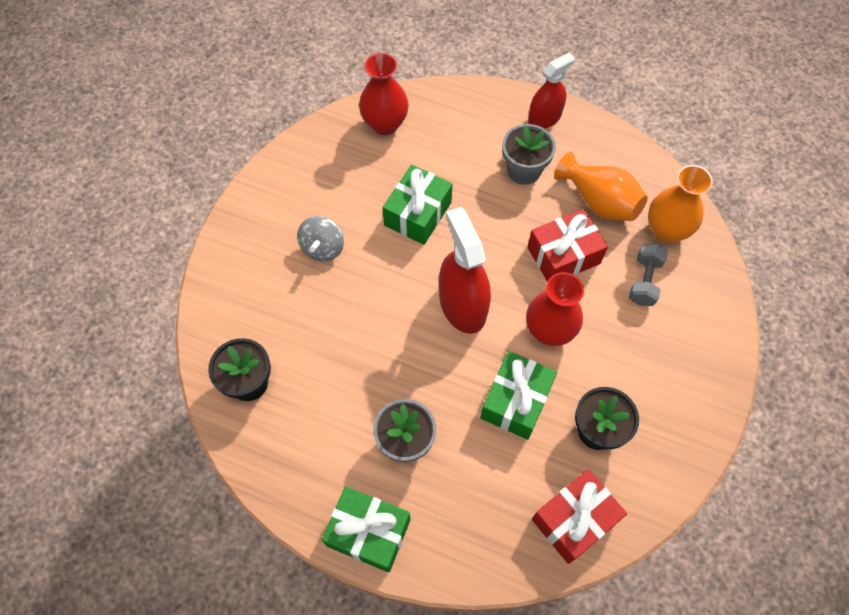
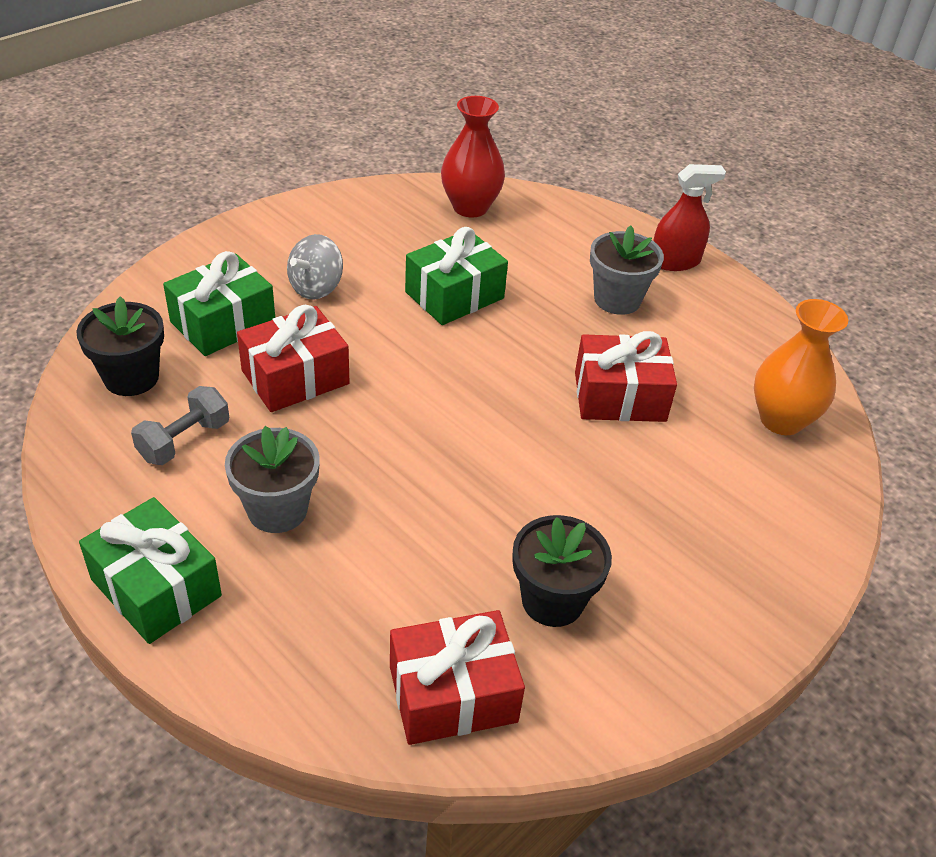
camera: 20 degrees right, 20 degrees down
red spray bottle [439,207,491,334] -> none
green gift [480,351,557,440] -> green gift moved to [163,251,275,356]
red vase [526,272,584,346] -> none
orange vase [554,152,648,221] -> none
grey dumbbell [629,244,668,306] -> grey dumbbell moved to [131,386,229,465]
none -> red gift [237,305,350,412]

